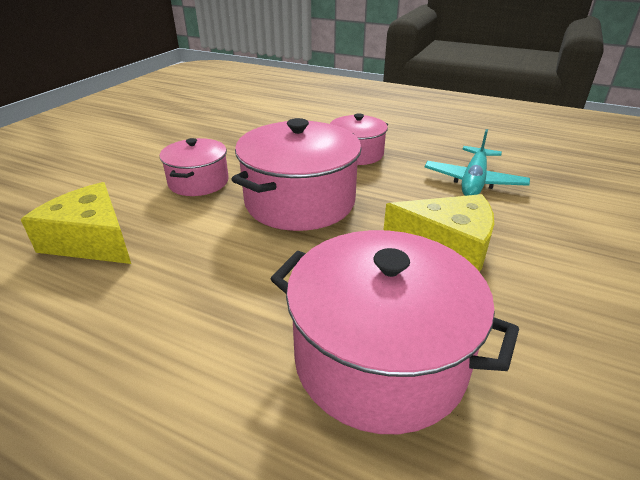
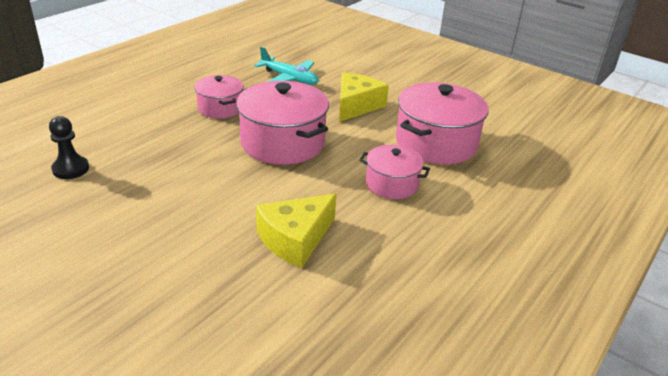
camera: 80 degrees left, 0 degrees up
pink pot [160,138,229,196] -> pink pot moved to [359,145,430,199]
none -> black pawn [49,116,89,179]

